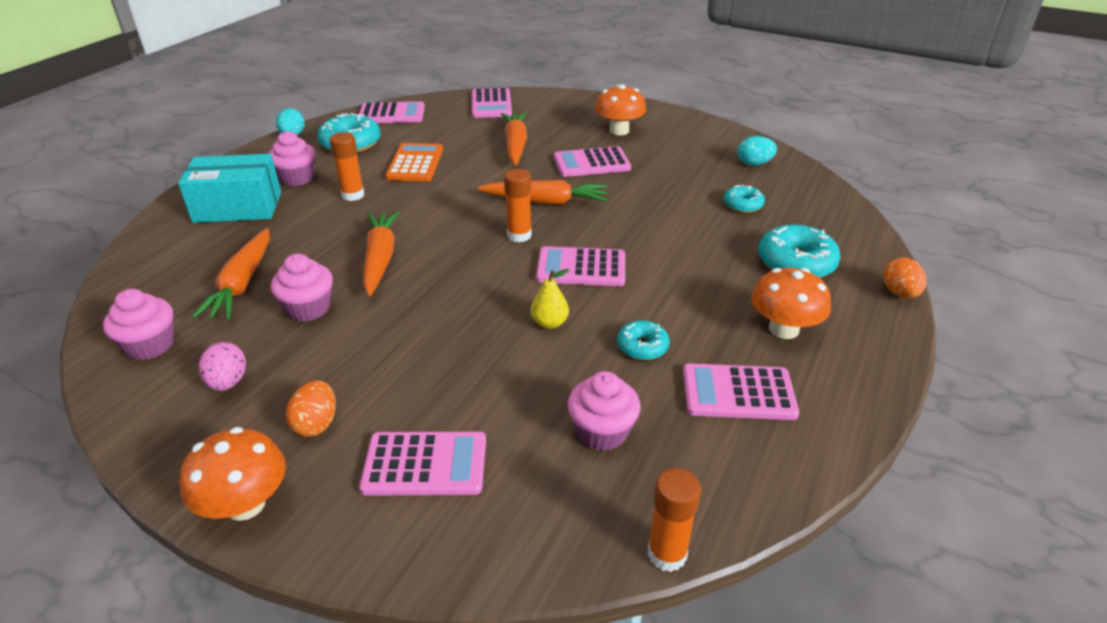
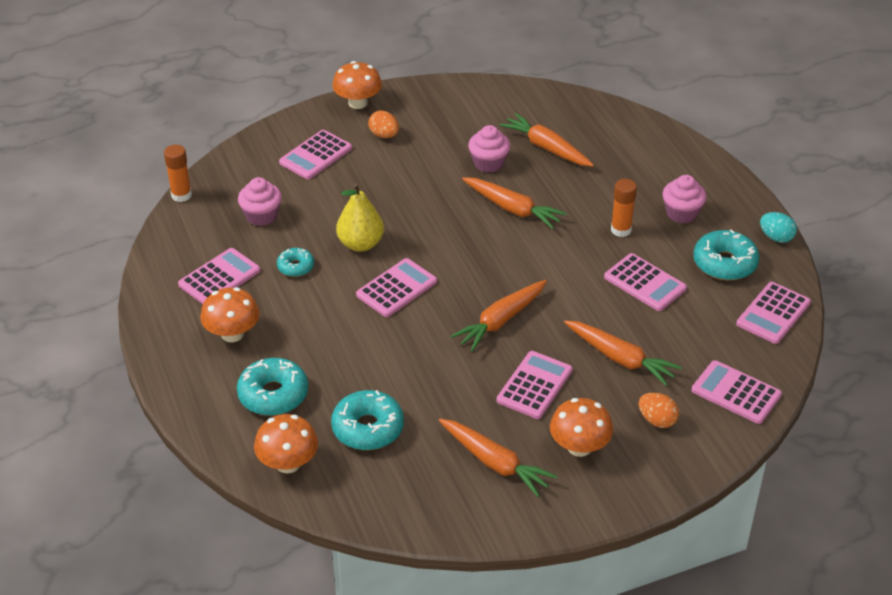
camera: 130 degrees right, 5 degrees up
pink cupcake [103,289,174,360] -> none
turquoise box [178,154,281,223] -> none
pink egg [199,342,246,391] -> none
orange calculator [385,143,443,181] -> pink calculator [604,253,687,311]
orange glue stick [504,169,532,242] -> none
yellow pear [531,269,569,329] -> yellow pear [336,183,384,252], size x1.68
turquoise donut [724,185,765,213] -> turquoise donut [331,390,404,450], size x1.74
turquoise egg [738,136,777,165] -> none
orange egg [883,258,927,298] -> orange egg moved to [639,393,679,428]
none -> orange mushroom [254,414,318,474]
none -> orange carrot [439,419,557,497]

